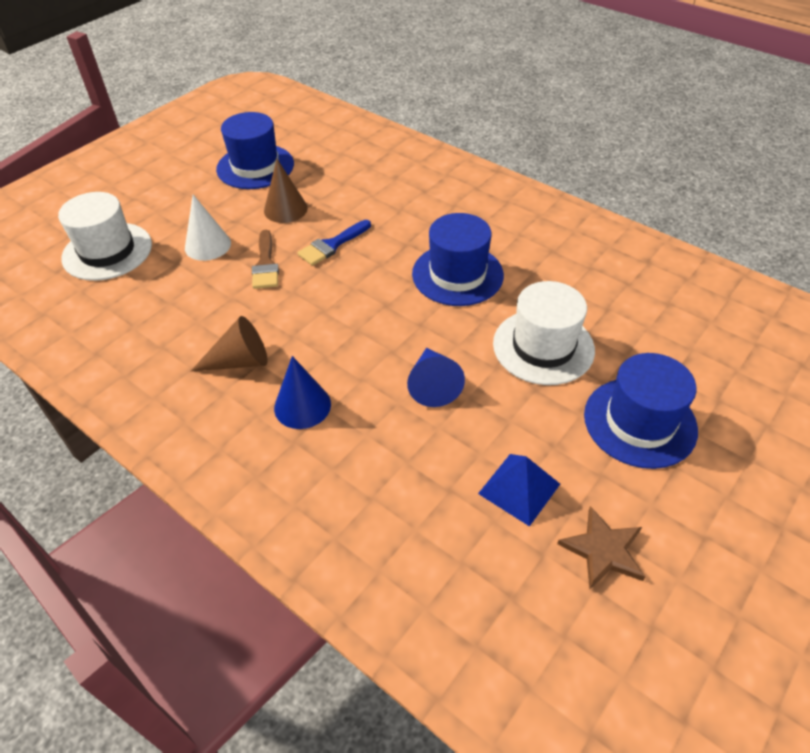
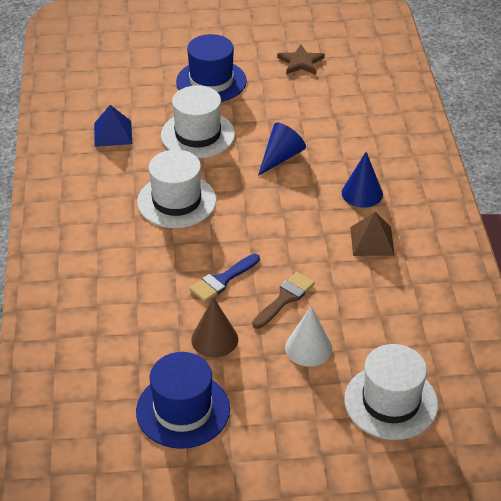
camera: 135 degrees left, 5 degrees down
brown cone [191,316,268,371] -> brown pyramid [350,212,395,256]
blue brush [297,220,371,266] -> blue brush turned 135 degrees clockwise [190,254,260,302]
blue hat [412,213,504,306] -> white hat [137,150,216,228]
blue pyramid [478,454,560,527] -> blue pyramid moved to [94,105,132,147]

